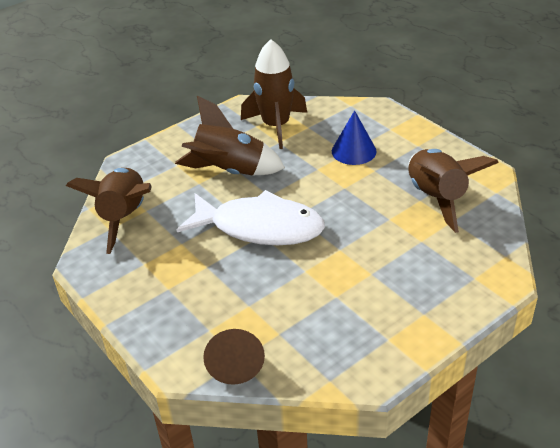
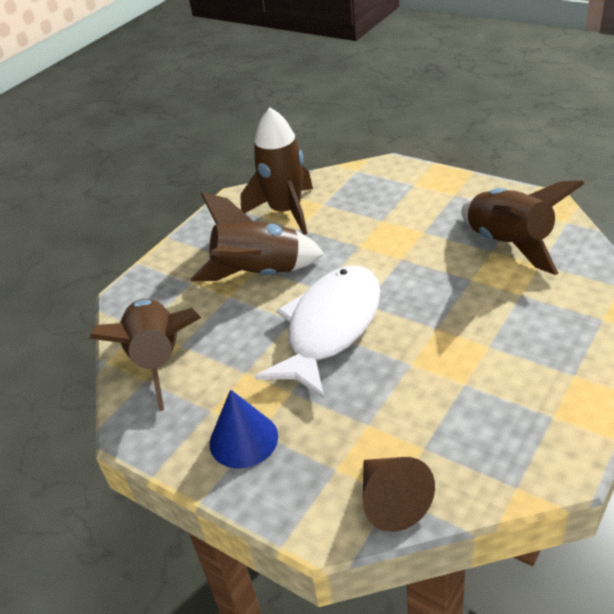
camera: 15 degrees left, 0 degrees up
white fish [177,190,325,245] -> white fish turned 60 degrees counterclockwise [255,266,381,399]
blue cone [332,110,377,165] -> blue cone moved to [210,389,278,469]

